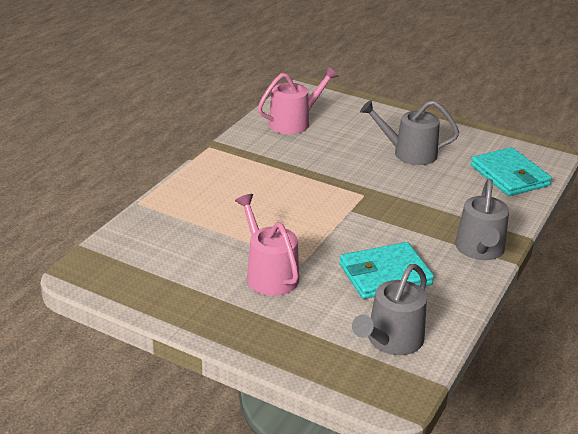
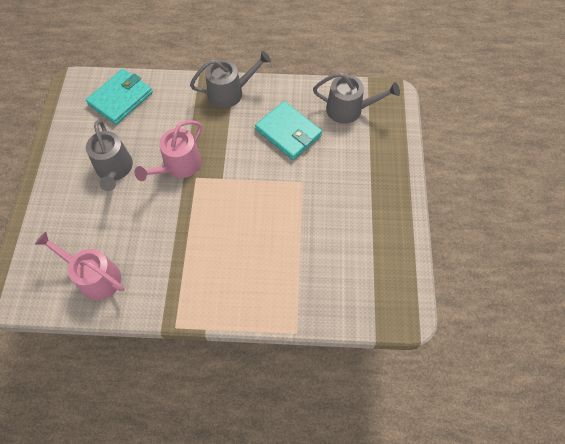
camera: 115 degrees left, 30 degrees up
pink watering can [235,194,299,296] -> pink watering can moved to [135,120,202,181]

